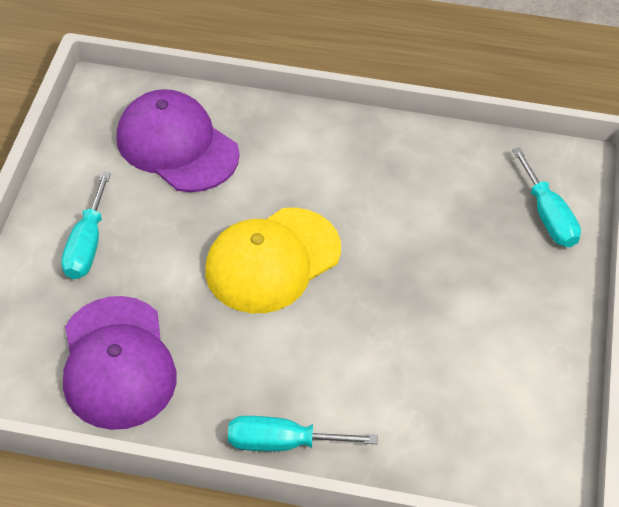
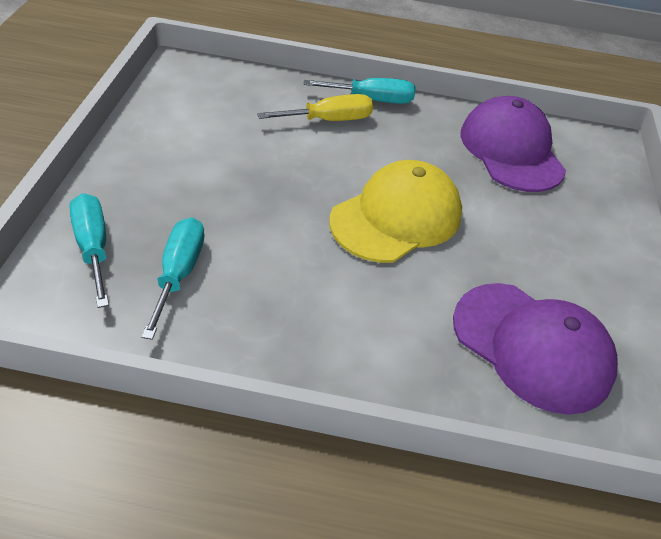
camera: 175 degrees right, 5 degrees down
turquoise screwdriver [61,172,111,279] -> turquoise screwdriver moved to [141,217,205,340]
none -> yellow screwdriver [257,94,373,121]

